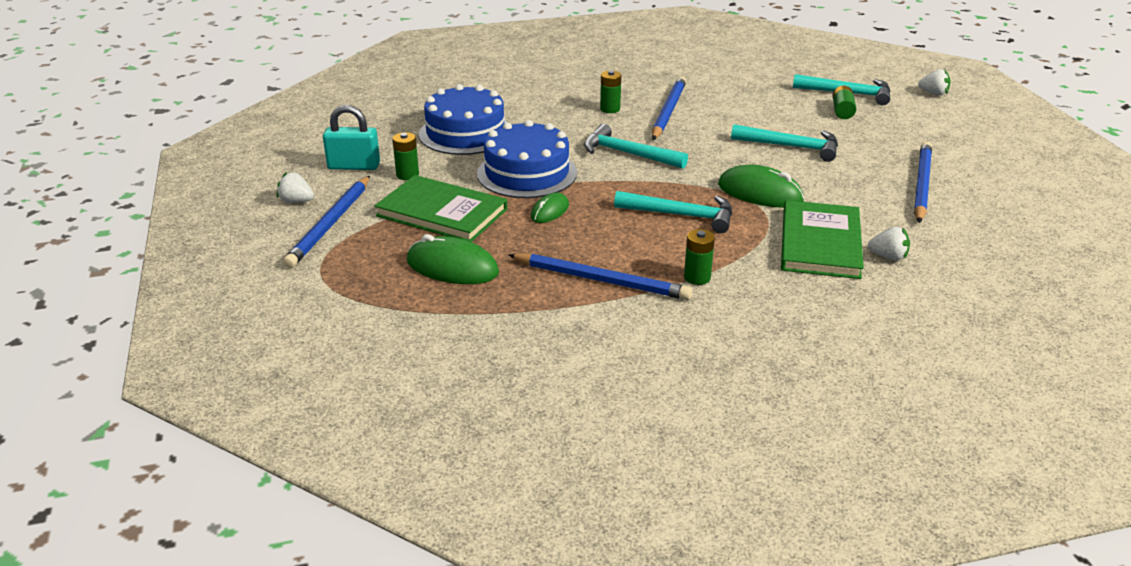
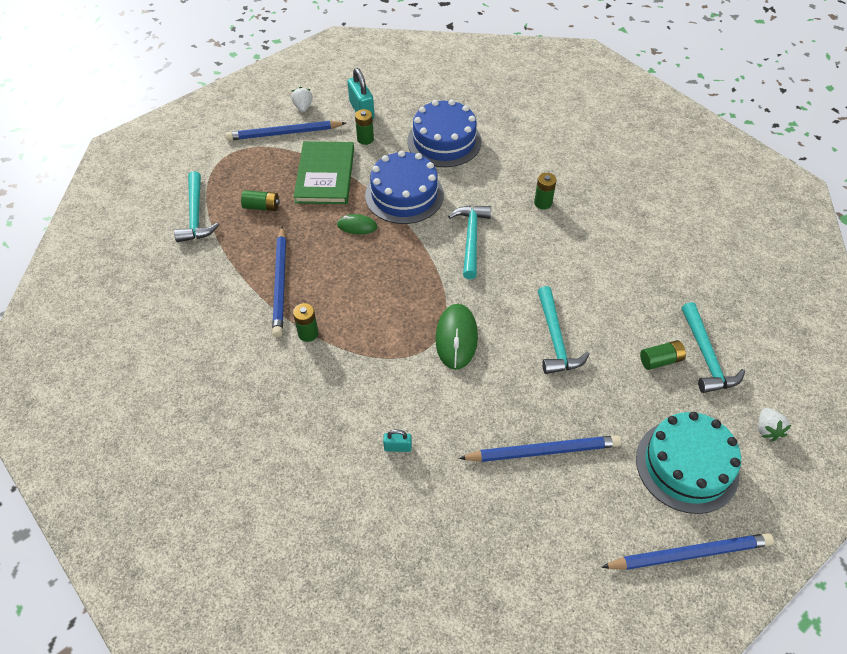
camera: 65 degrees right, 20 degrees up
green mouse [407,234,499,284] -> green battery [241,190,280,211]
turquoise hammer [614,191,732,233] -> turquoise hammer moved to [174,171,219,242]
blue pencil [652,76,686,140] -> blue pencil moved to [601,533,774,570]
green book [781,200,864,279] -> none
white strawberry [868,227,910,261] -> turquoise padlock [383,429,412,452]
none -> turquoise cake [636,412,741,514]

